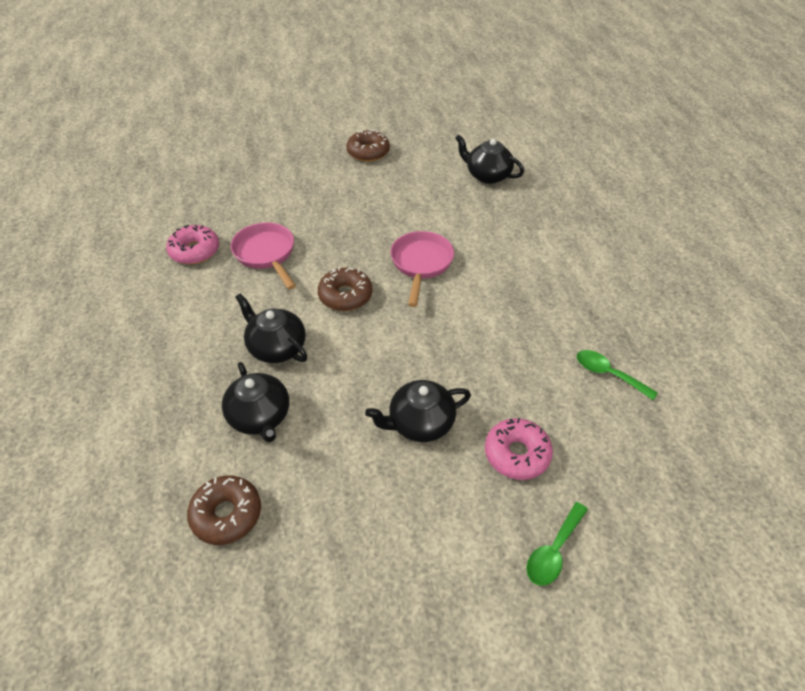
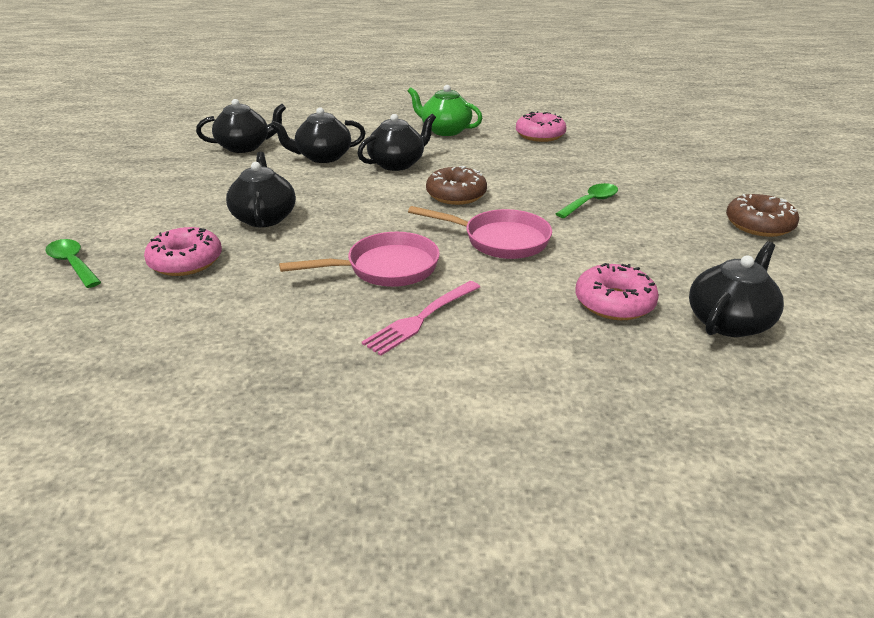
camera: 100 degrees right, 15 degrees down
brown donut [187,475,261,545] -> black teapot [196,99,286,153]
pink pan [231,222,296,290] -> pink pan moved to [279,232,440,287]
green spoon [577,350,658,400] -> green spoon moved to [555,183,618,218]
none -> pink fork [362,281,480,356]
none -> green teapot [408,85,482,136]
none -> pink donut [575,263,659,320]

